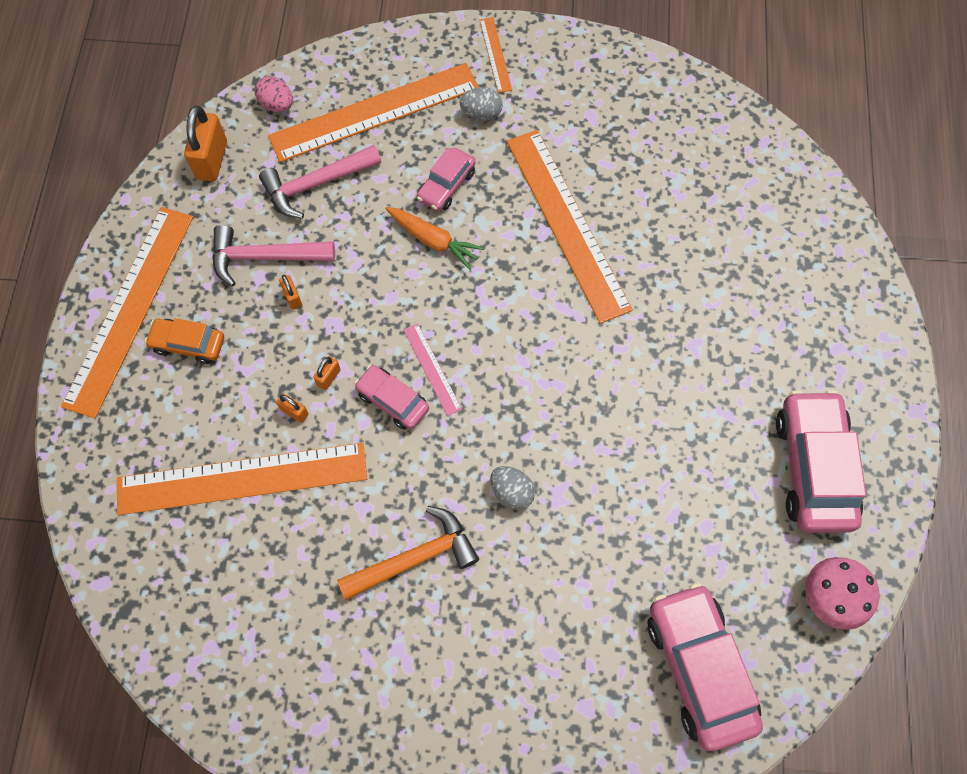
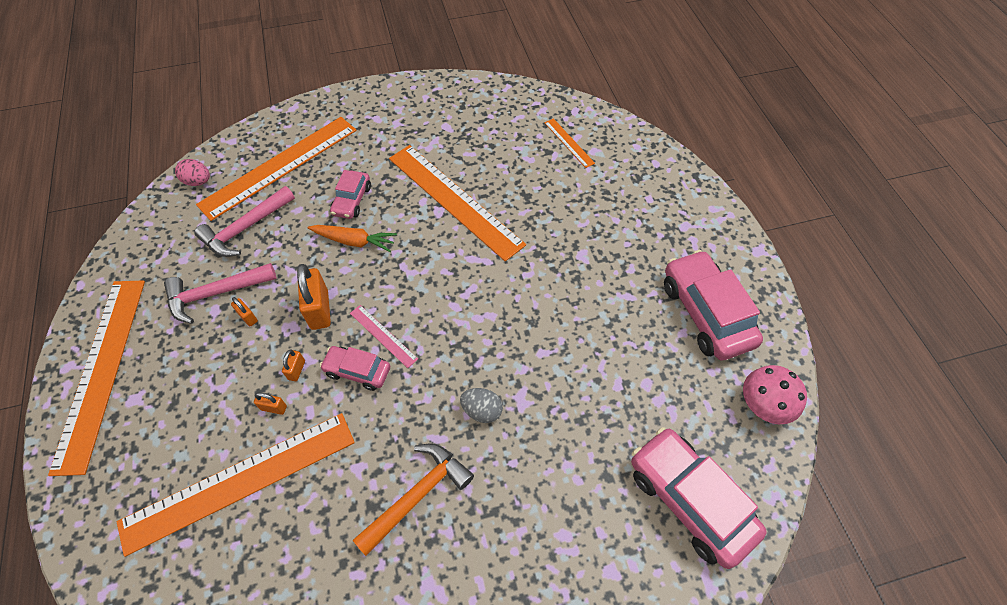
camera: 20 degrees left, 10 degrees down
orange car [145,318,224,364] -> none
orange padlock [184,106,227,181] -> orange padlock moved to [297,264,331,330]
grey egg [460,87,503,121] -> none
orange ruler [480,17,512,93] -> orange ruler moved to [544,118,595,168]

